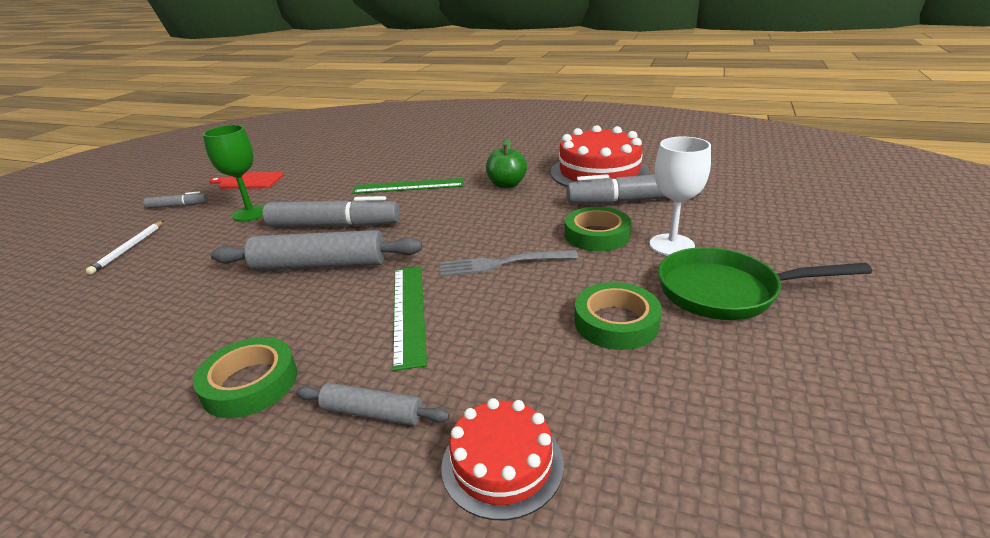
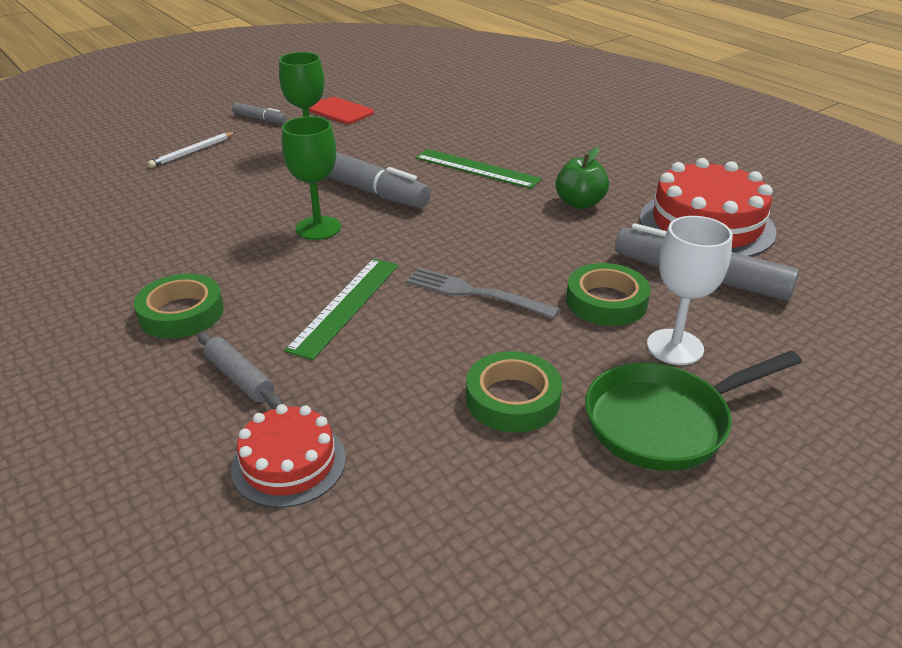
camera: 30 degrees right, 5 degrees up
grey rolling pin [211,230,422,271] -> green goblet [282,116,341,240]
green pan [658,247,872,320] -> green pan turned 60 degrees counterclockwise [585,351,802,471]

